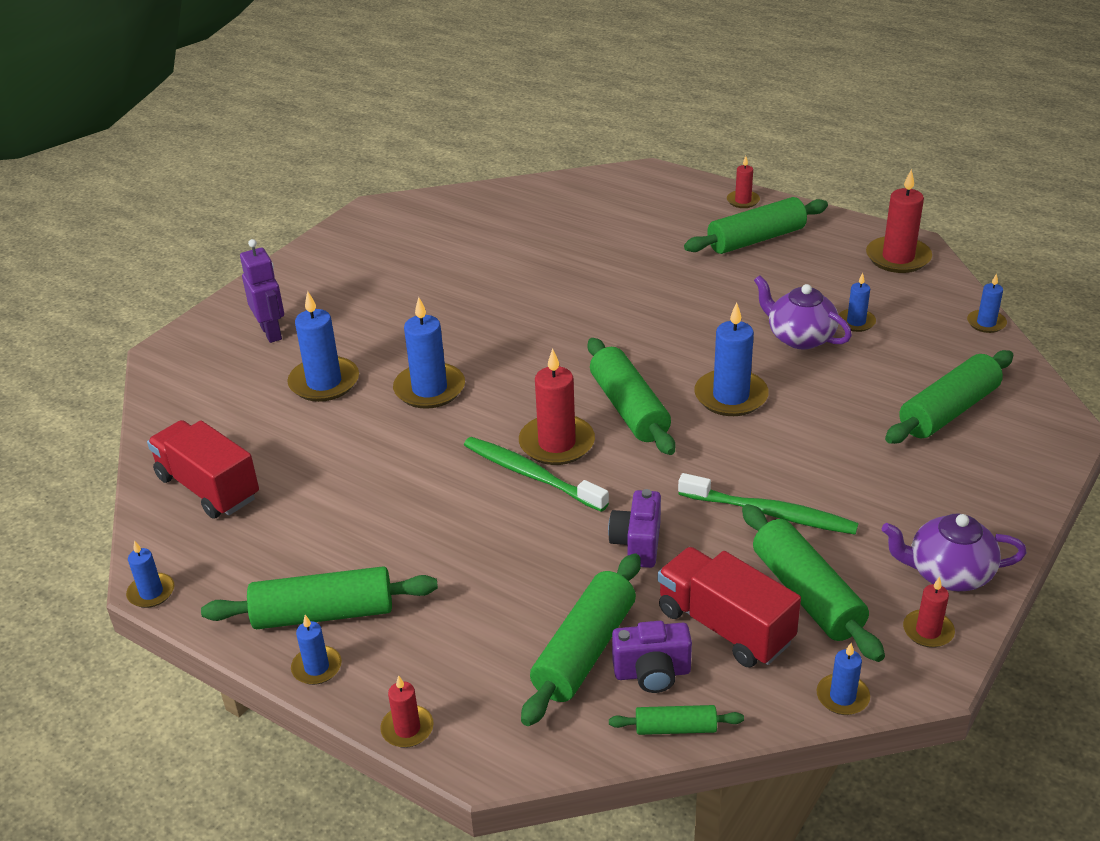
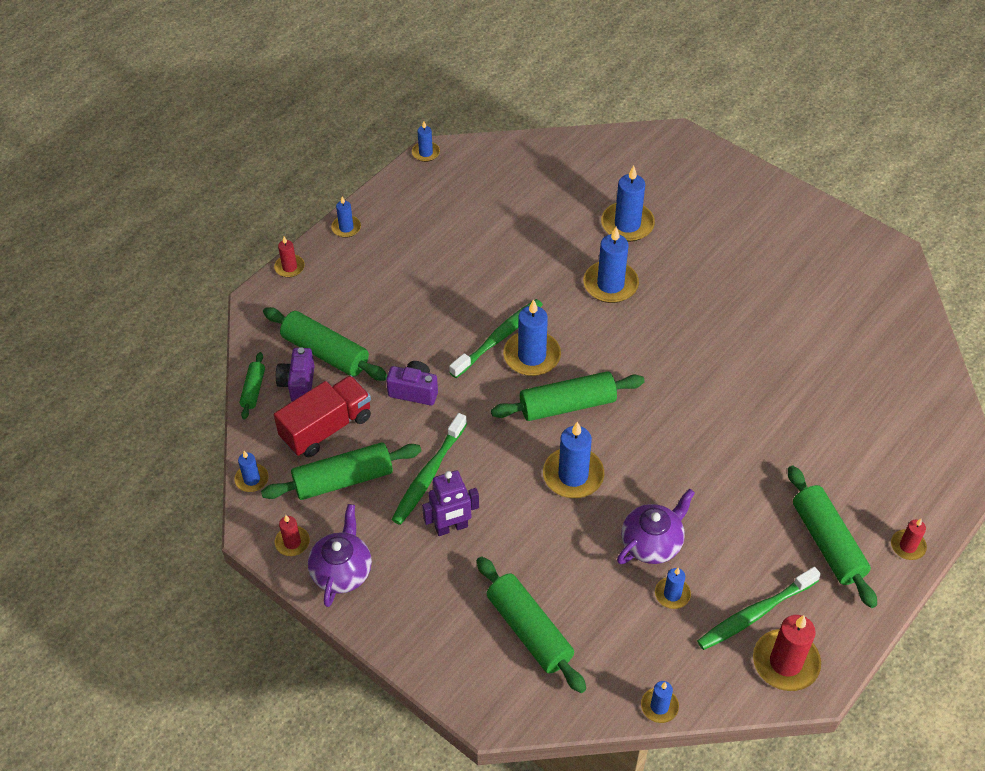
camera: 95 degrees right, 15 degrees up
red truck [147,420,259,519] -> none
green rolling pin [201,566,438,629] -> none
purple robot [240,239,284,343] -> purple robot moved to [422,470,479,536]
red candle [519,348,595,465] -> blue candle [503,299,561,376]
none -> green toothbrush [697,567,821,650]

